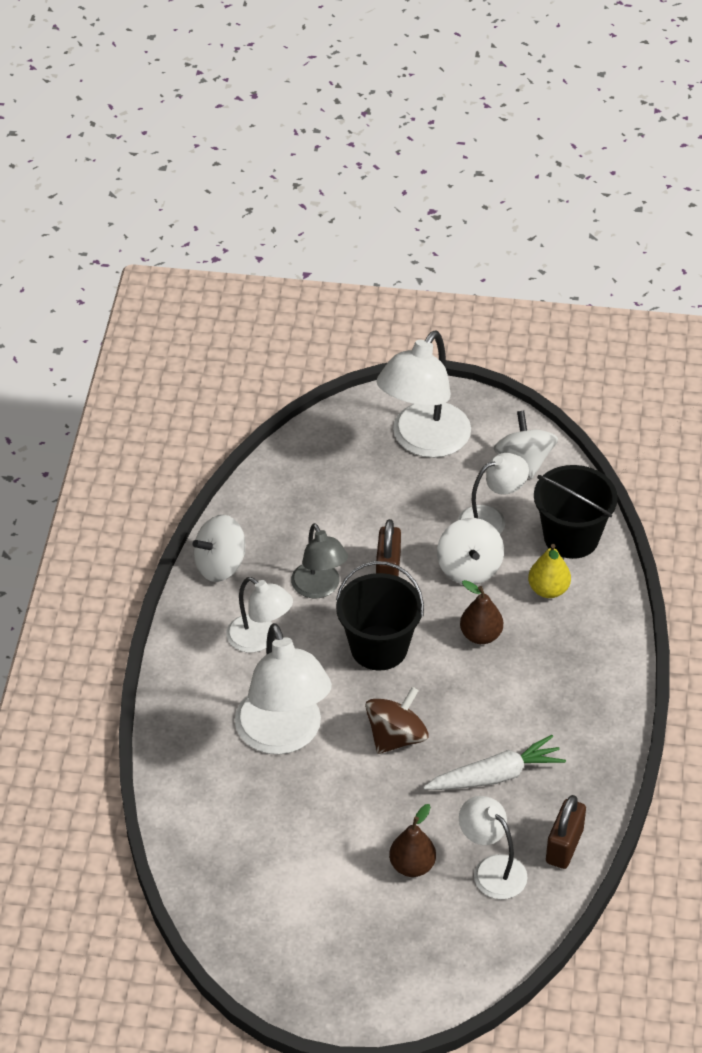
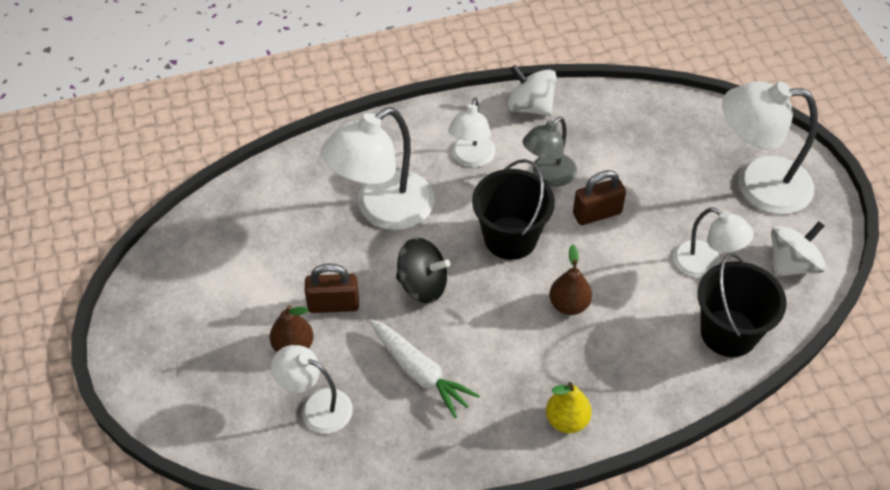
camera: 65 degrees right, 5 degrees up
brown spinning top [365,687,429,754] -> black spinning top [396,237,450,303]
white spinning top [437,518,504,585] -> none
white lamp [459,796,528,899] -> white lamp turned 90 degrees counterclockwise [271,345,353,434]
yellow pear [528,544,571,598] -> yellow pear moved to [546,382,592,433]
brown padlock [546,795,586,869] -> brown padlock moved to [305,263,359,313]

